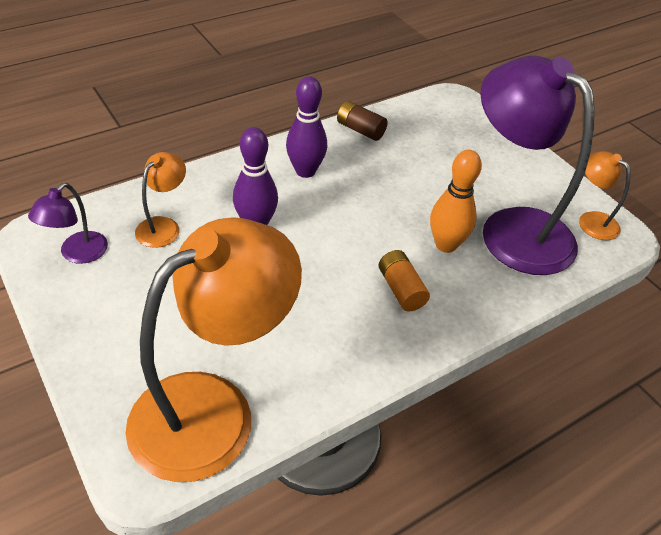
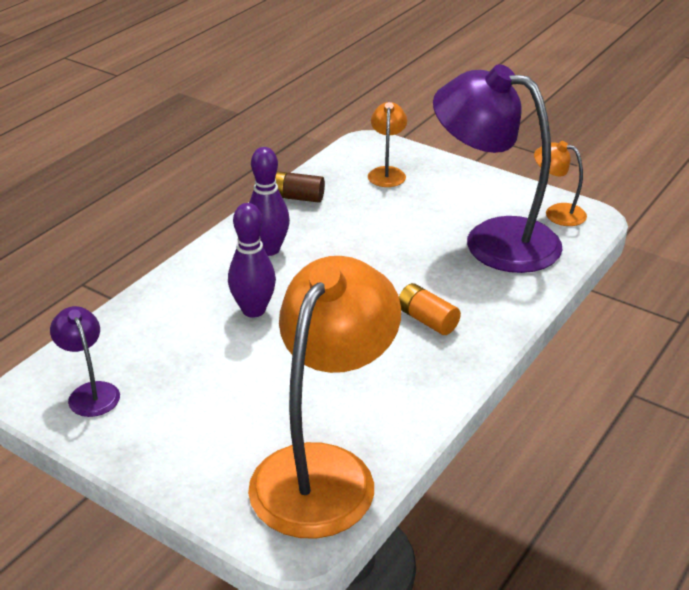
camera: 20 degrees left, 10 degrees down
purple lamp [28,183,108,264] -> purple lamp turned 150 degrees clockwise [50,306,120,417]
orange lamp [135,152,186,248] -> orange lamp moved to [368,102,407,187]
orange bowling pin [430,150,482,253] -> none

